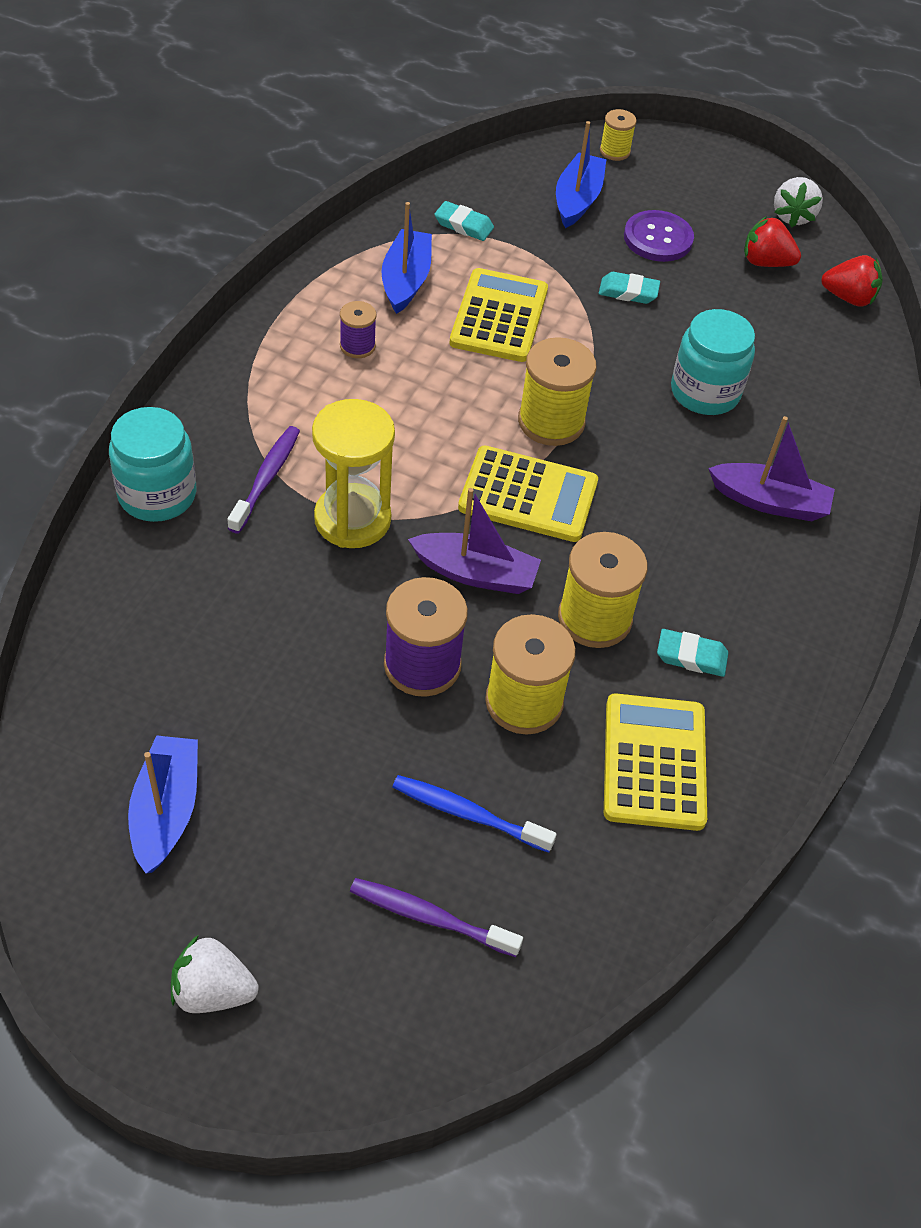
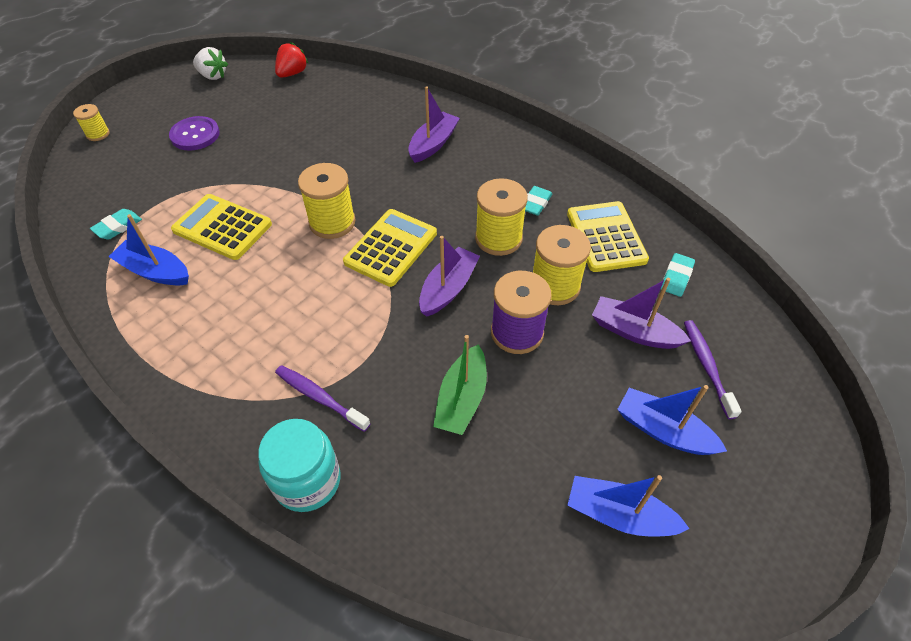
camera: 70 degrees left, 0 degrees up
white strawberry [171,935,259,1013] -> none
yellow hourglass [312,399,395,548] -> none
purple spool [340,301,376,358] -> none
purple toothbrush [350,878,523,957] -> purple toothbrush turned 135 degrees clockwise [684,320,742,419]
blue toothbrush [393,775,557,853] -> purple boat [592,278,691,349]
blue boat [556,121,607,228] -> blue boat moved to [617,385,727,455]
turquoise eraser [599,272,660,304] -> turquoise eraser moved to [661,253,695,297]
yellow calculator [604,693,707,831] -> yellow calculator turned 60 degrees clockwise [567,201,649,272]
turquoise jar [671,309,755,415] -> none
red strawberry [744,216,801,267] -> none
none -> green boat [433,335,487,435]

